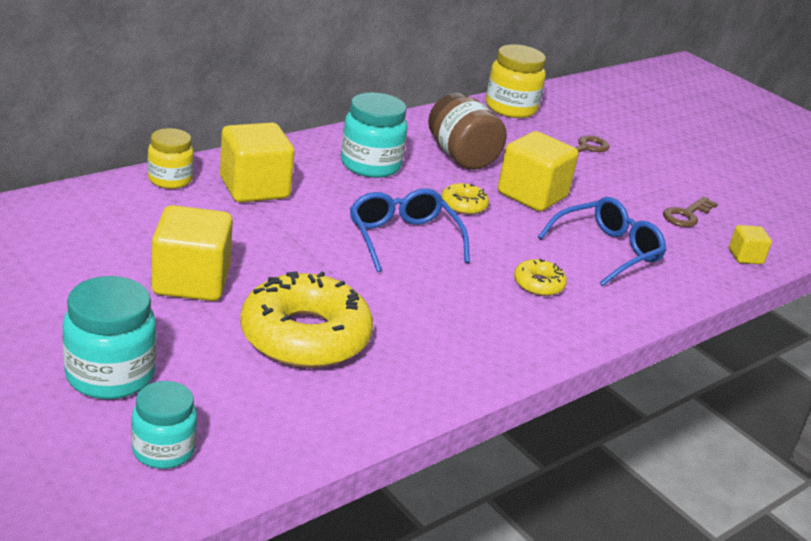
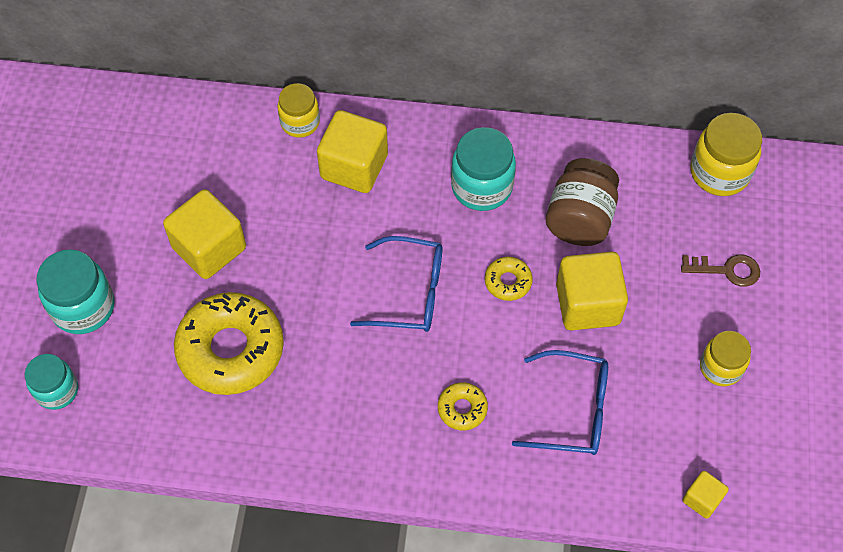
camera: 50 degrees right, 30 degrees up
blue glasses [350,188,470,272] -> blue glasses turned 75 degrees clockwise [350,236,443,332]
brown key [663,197,718,227] -> none
none -> yellow jar [700,331,751,387]

